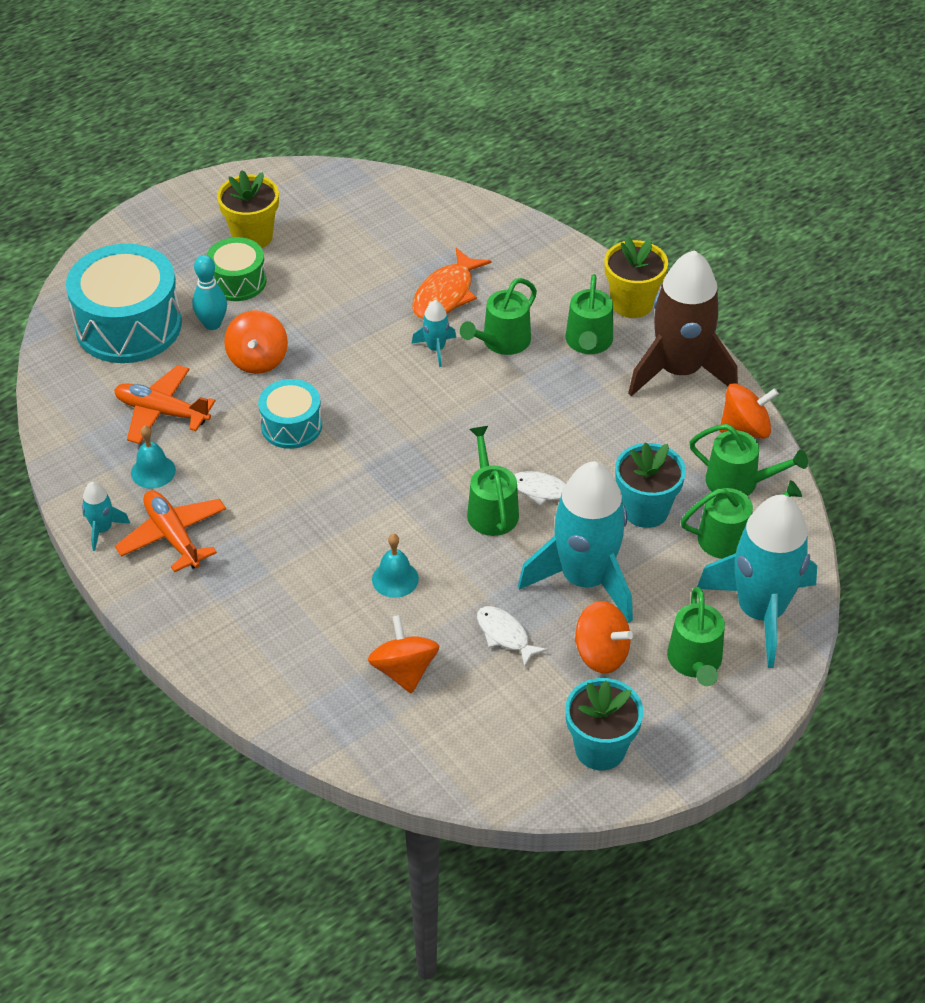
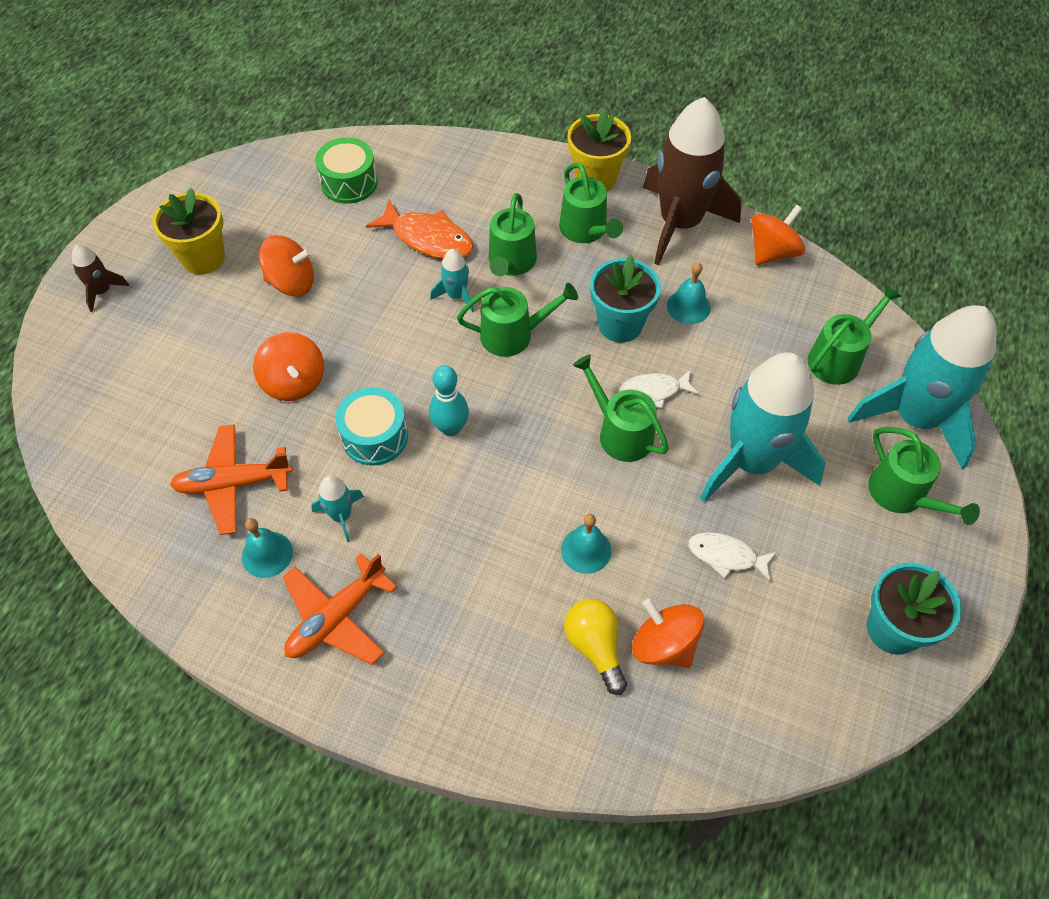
camera: 30 degrees left, 10 degrees up
turquoise drum [66,243,182,363] -> none
turquoise rocket [82,482,130,551] -> turquoise rocket moved to [311,476,364,542]
orange plane [115,490,226,573] -> orange plane turned 75 degrees counterclockwise [283,553,397,665]
turquoise bowling pin [192,255,227,330] -> turquoise bowling pin moved to [429,365,469,436]
green drum [207,237,266,301] -> green drum moved to [315,138,378,204]
orange fish [412,248,491,319] -> orange fish turned 60 degrees counterclockwise [366,200,473,259]
orange spinning top [575,601,633,674] -> orange spinning top moved to [259,235,314,296]
turquoise flower pot [615,443,686,528] -> turquoise flower pot moved to [590,255,661,343]
green watering can [689,424,808,496] -> green watering can moved to [457,283,578,357]
none -> brown rocket [72,244,129,312]
none -> yellow light bulb [564,599,627,695]
none -> turquoise bell [667,262,711,324]

